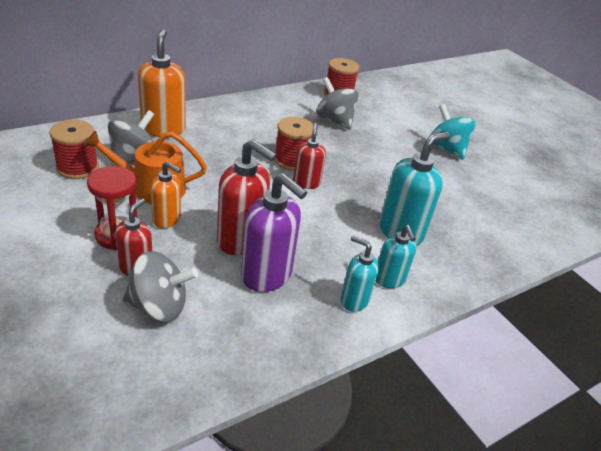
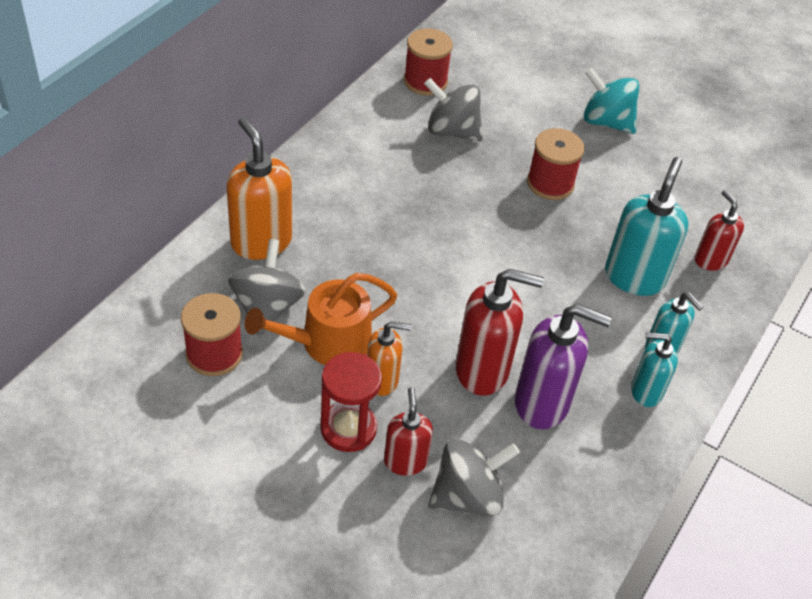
camera: 25 degrees left, 10 degrees up
red spool [274,117,314,171] -> red spool moved to [527,128,585,200]
red soap dispenser [293,123,326,189] -> red soap dispenser moved to [695,190,744,271]

